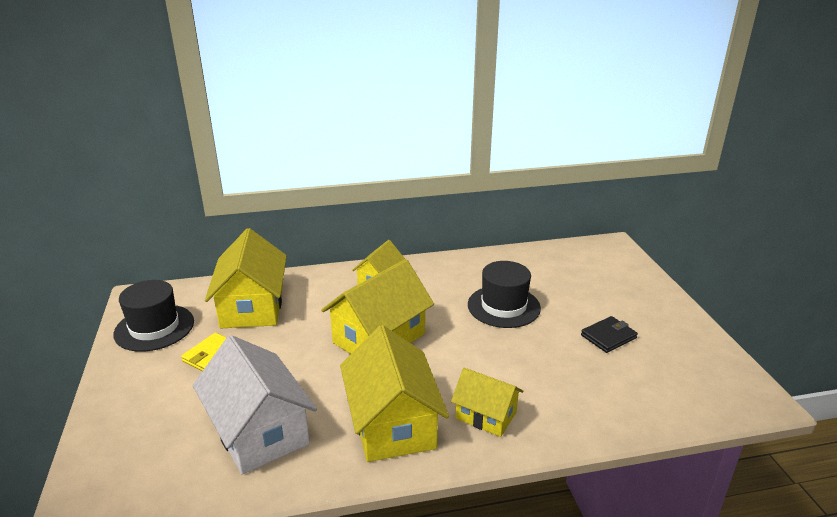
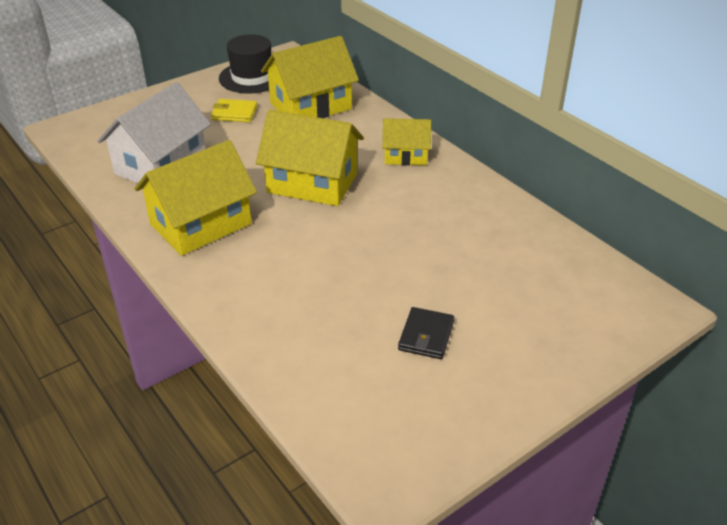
camera: 65 degrees right, 10 degrees up
yellow house [451,368,523,437] -> none
black hat [468,261,541,328] -> none
black wallet [581,316,638,353] -> black wallet turned 75 degrees clockwise [398,307,454,359]

